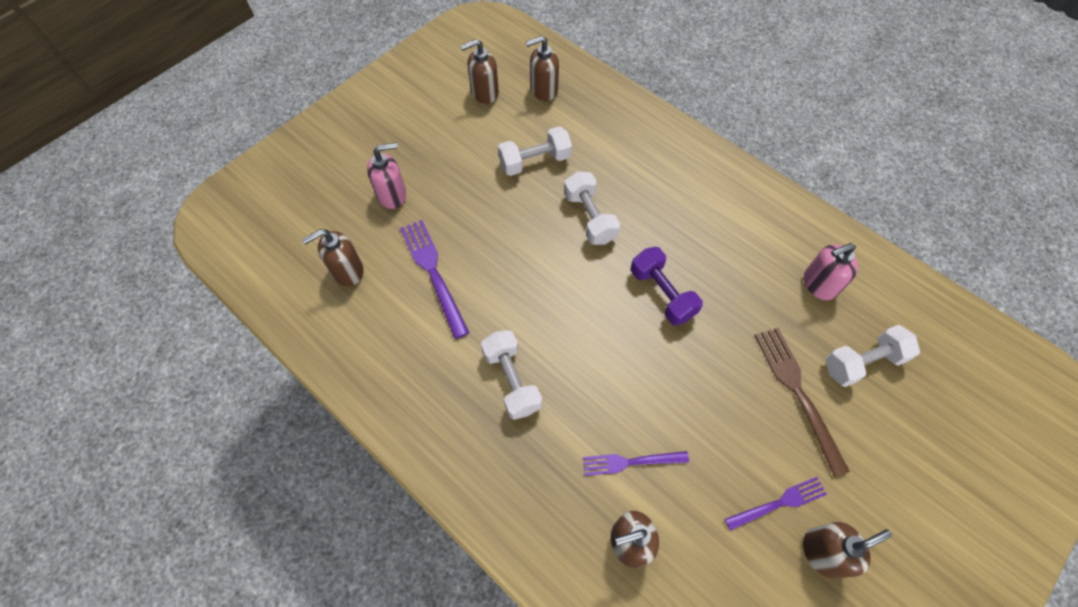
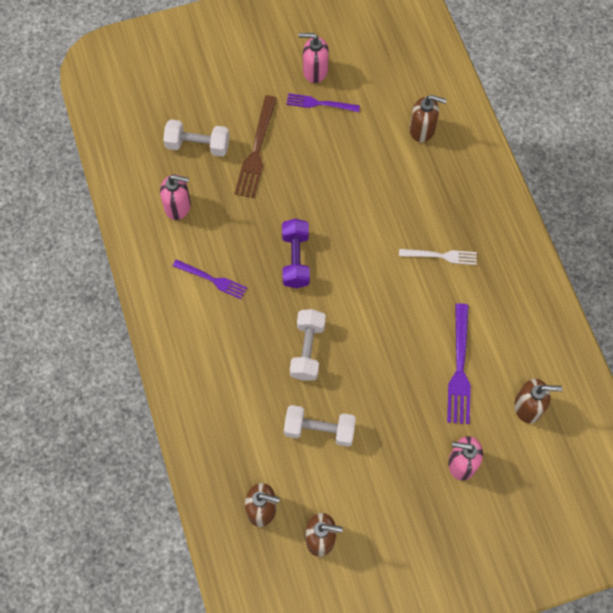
camera: 150 degrees left, 5 degrees up
white dumbbell [481,330,542,420] -> white fork [399,249,477,265]
purple fork [583,451,689,476] -> purple fork moved to [173,259,247,299]
brown soap dispenser [803,522,892,579] -> pink soap dispenser [298,33,329,83]

